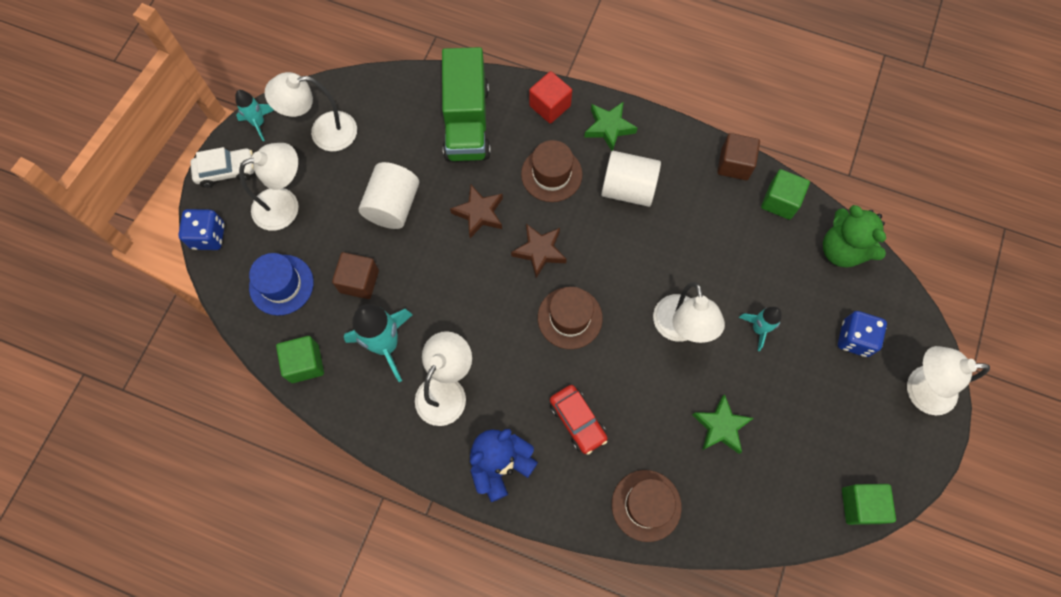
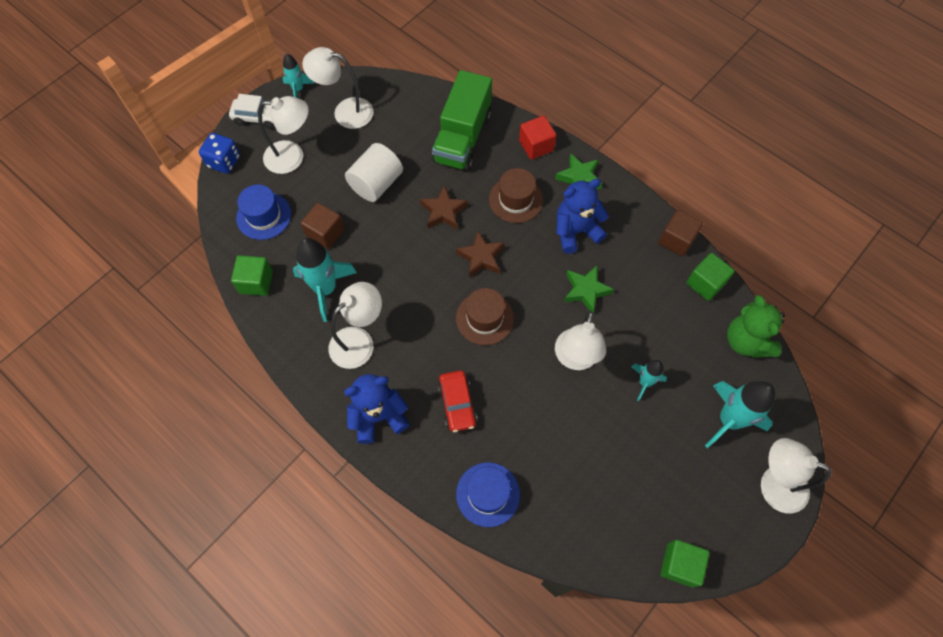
camera: 20 degrees right, 5 degrees down
white cylinder [601,151,661,207] -> blue teddy bear [556,179,609,254]
brown hat [612,470,682,542] -> blue hat [456,462,520,527]
green star [692,394,754,454] -> green star moved to [564,266,614,312]
blue dice [838,311,887,357] -> turquoise rocket [705,381,775,448]

